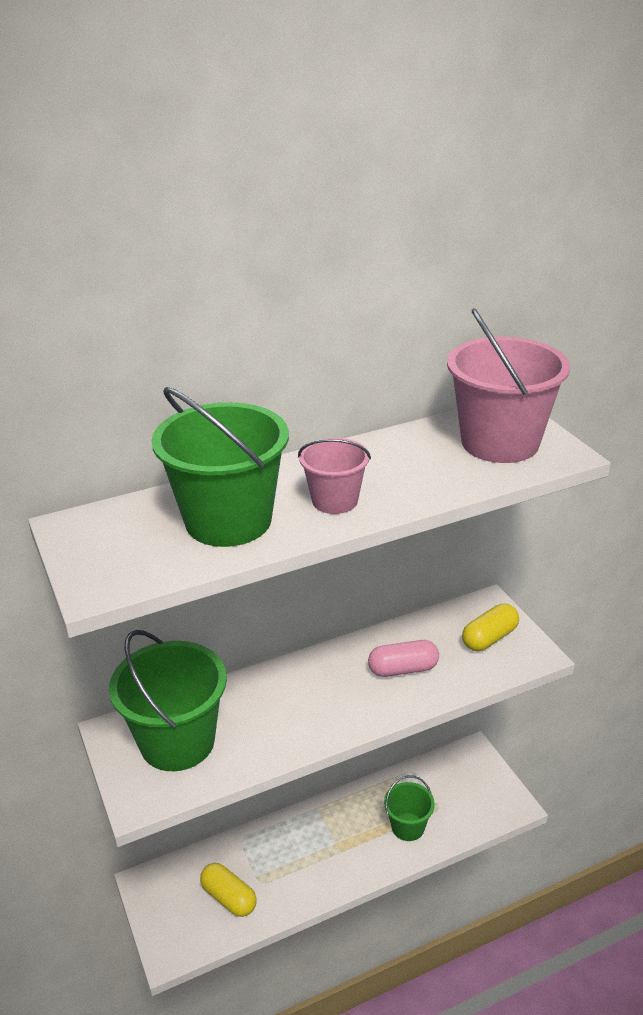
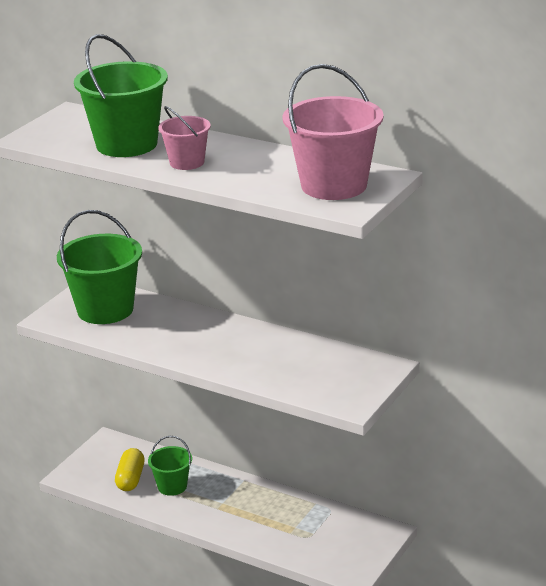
camera: 55 degrees right, 5 degrees down
pink capsule [368,640,439,677] -> none
green bucket [384,775,435,841] -> green bucket moved to [148,436,192,496]
yellow capsule [462,603,519,651] -> none

